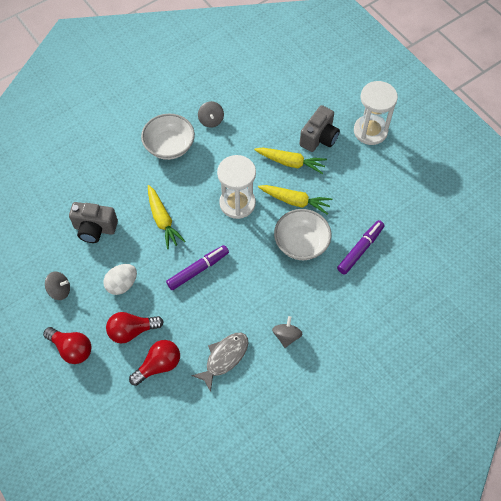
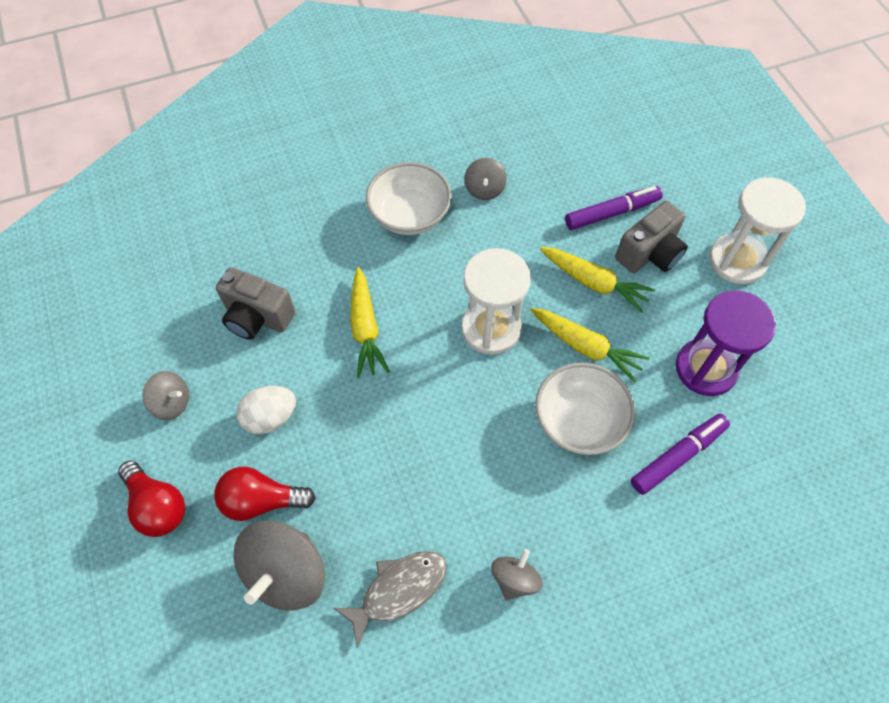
camera: 15 degrees right, 0 degrees up
red light bulb [129,340,180,386] -> grey spinning top [234,521,325,611]
purple marker [166,245,229,290] -> purple marker moved to [565,186,663,230]
none -> purple hourglass [676,290,776,396]

